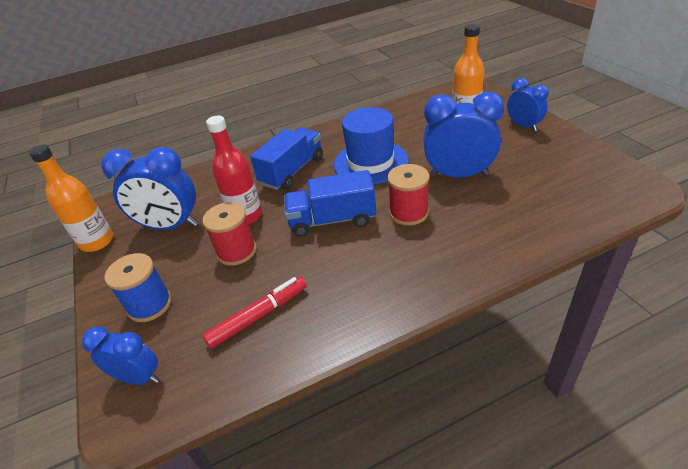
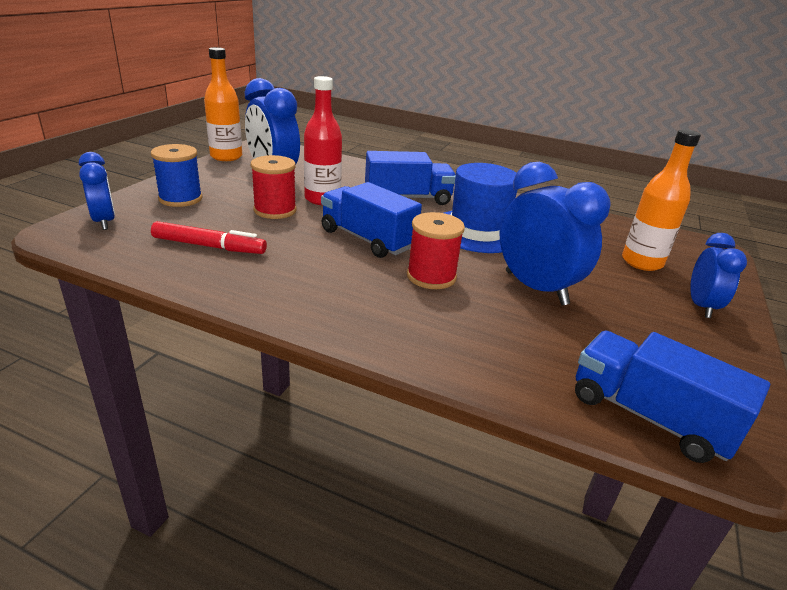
camera: 40 degrees right, 10 degrees down
none -> blue truck [575,331,770,463]

